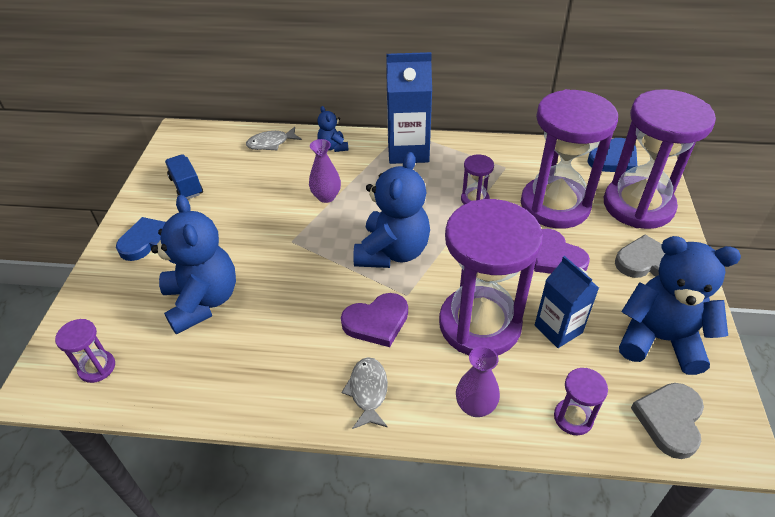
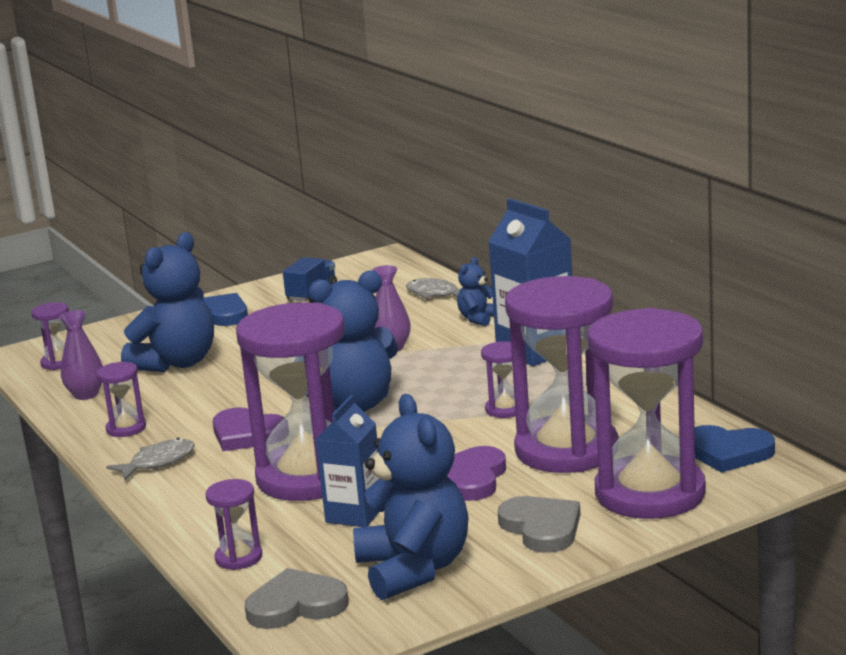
camera: 55 degrees right, 25 degrees down
purple vase [456,346,500,417] -> purple vase moved to [59,310,103,400]
none -> purple hourglass [96,362,146,437]

